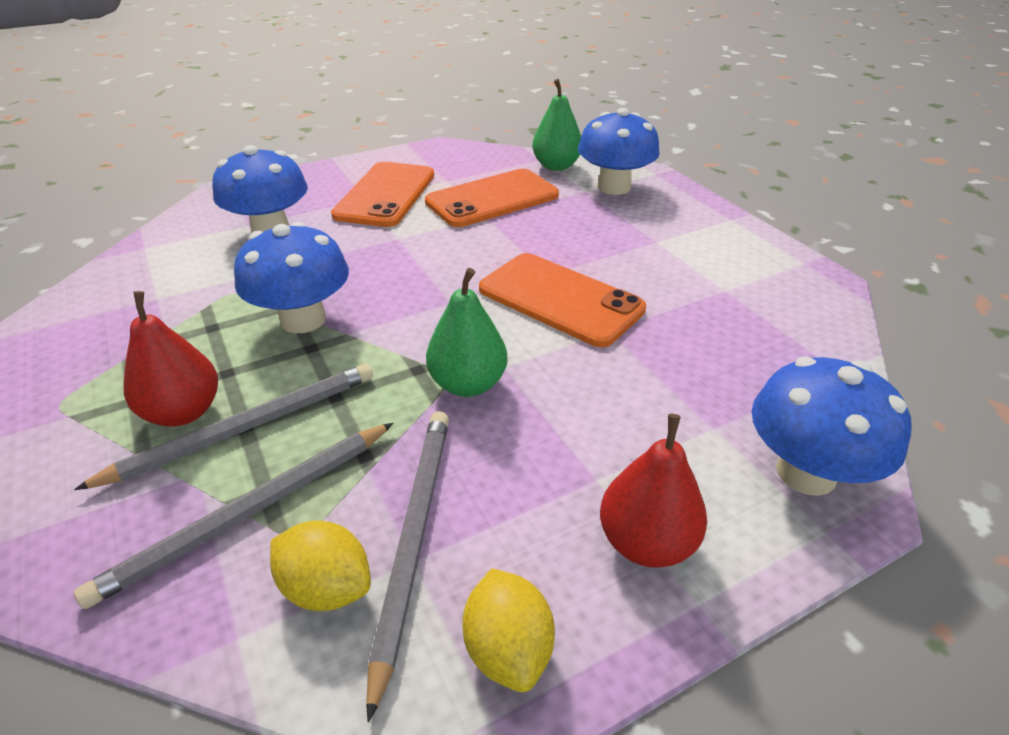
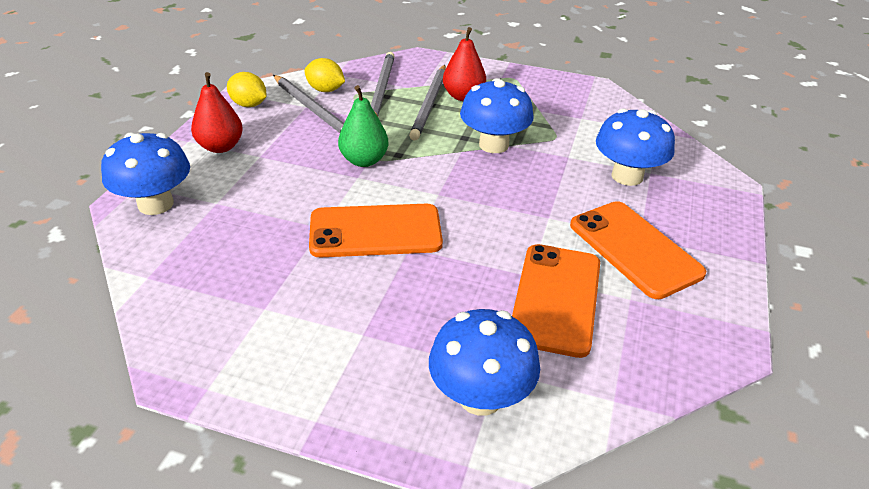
camera: 135 degrees right, 0 degrees up
yellow lemon [270,521,371,611] -> yellow lemon turned 45 degrees clockwise [304,58,345,92]
green pear [532,79,581,171] -> none

